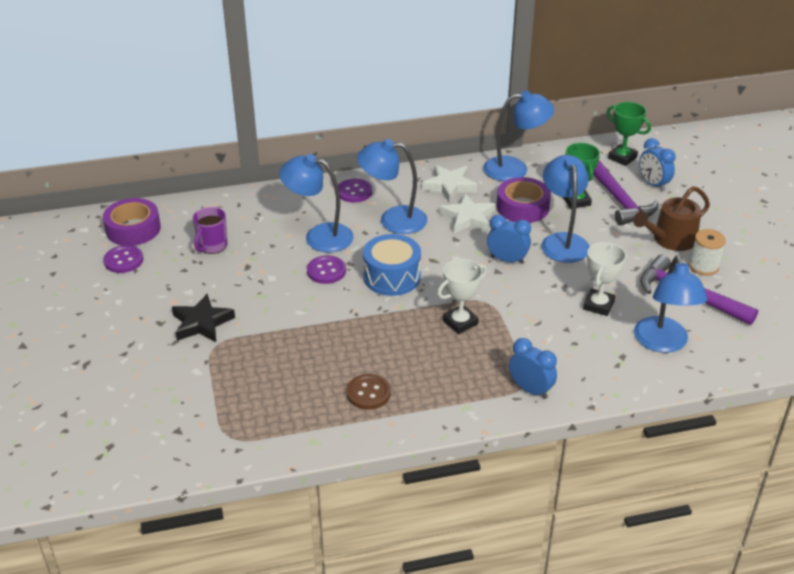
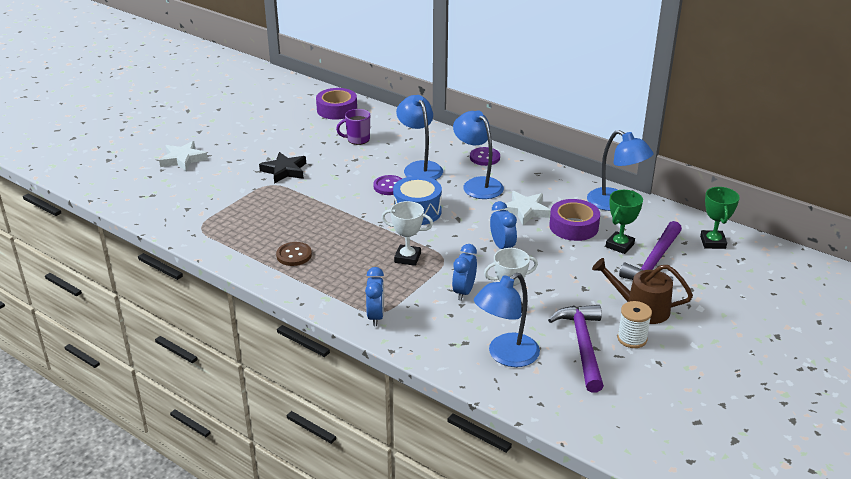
camera: 50 degrees right, 5 degrees down
purple button [103,245,143,273] -> none
white star [423,165,477,202] -> white star moved to [159,141,208,172]
blue lamp [541,155,589,263] -> none
blue clock [639,138,675,191] -> blue clock moved to [452,244,477,301]

